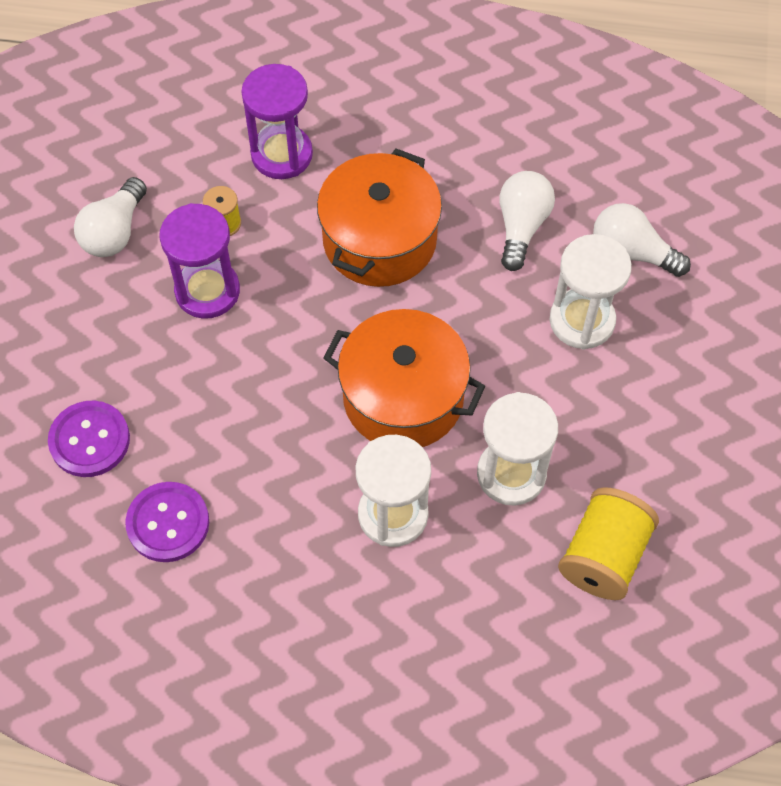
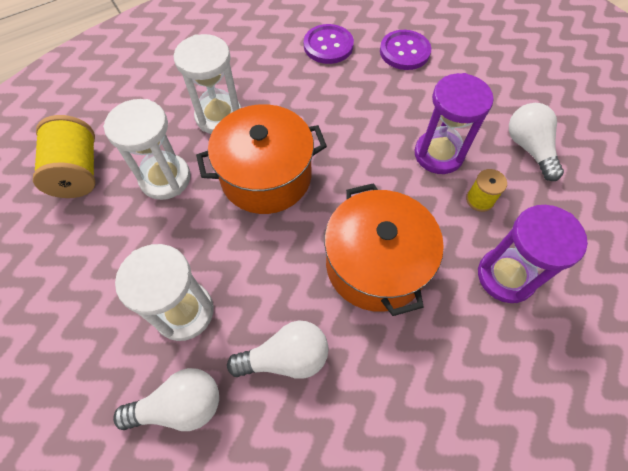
camera: 140 degrees right, 0 degrees up
white light bulb [499,171,555,271] -> white light bulb turned 75 degrees counterclockwise [227,321,329,379]

